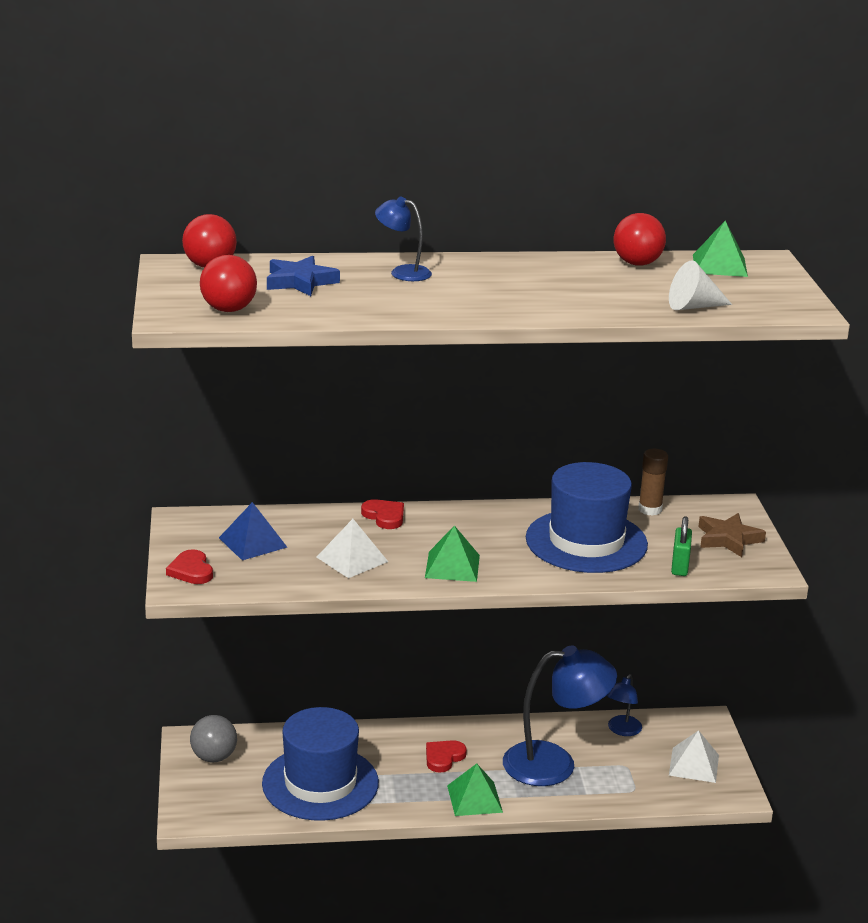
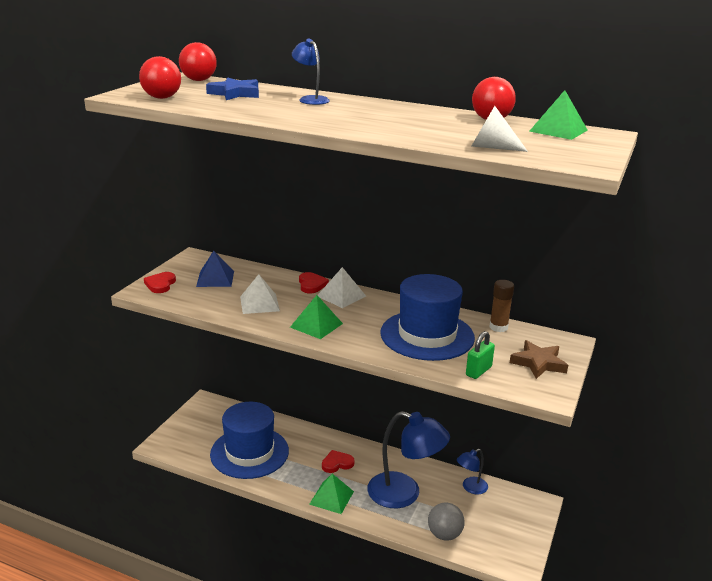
camera: 30 degrees right, 0 degrees up
grey ball [190,715,237,762] -> grey ball moved to [428,502,465,541]
white pyramid [669,730,719,783] -> white pyramid moved to [318,267,366,308]

